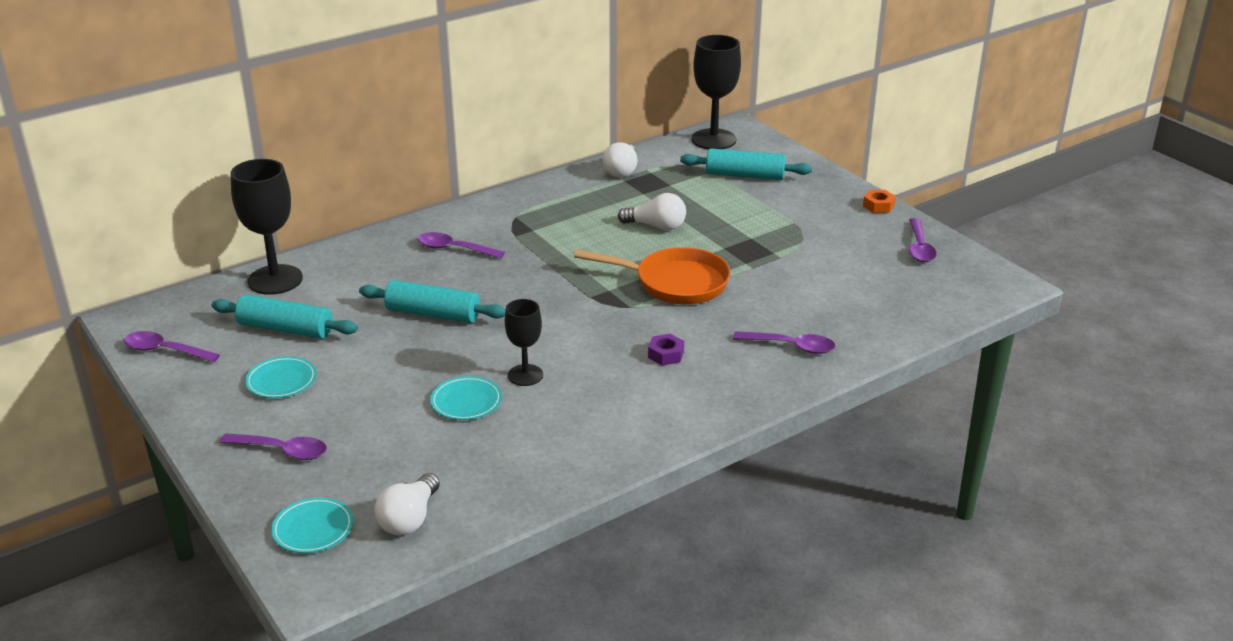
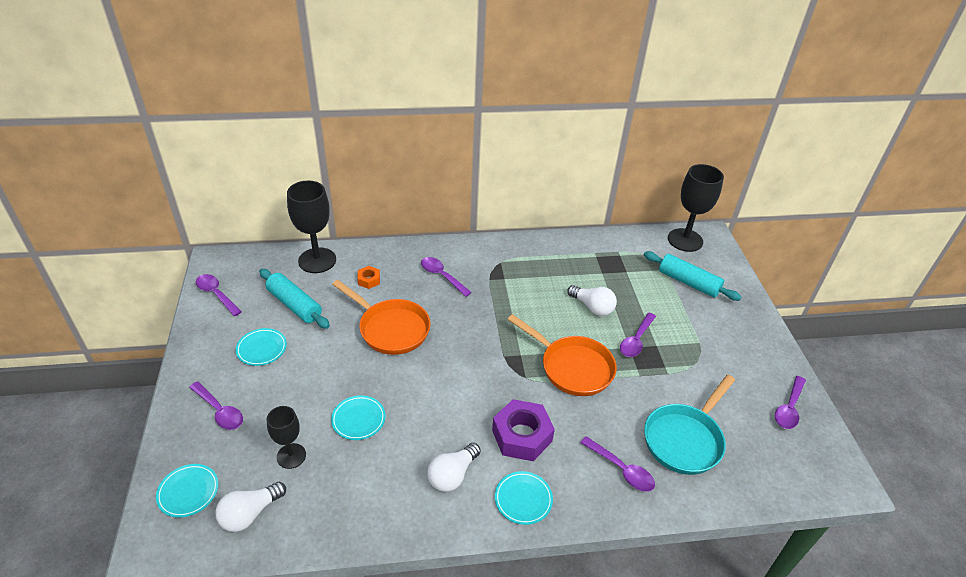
camera: 25 degrees right, 10 degrees up
turquoise rolling pin [359,280,506,323] -> orange pan [332,280,431,355]
black goblet [505,299,543,386] -> black goblet moved to [267,406,306,469]
white light bulb [602,142,637,178] -> white light bulb moved to [427,443,481,492]
purple nut [648,334,684,366] -> purple nut [492,399,555,461], size x2.03
orange nut [863,190,896,213] -> orange nut moved to [357,266,380,289]
none -> turquoise plate [495,471,553,525]
none -> purple spoon [620,313,656,357]
none -> turquoise pan [644,375,735,475]

